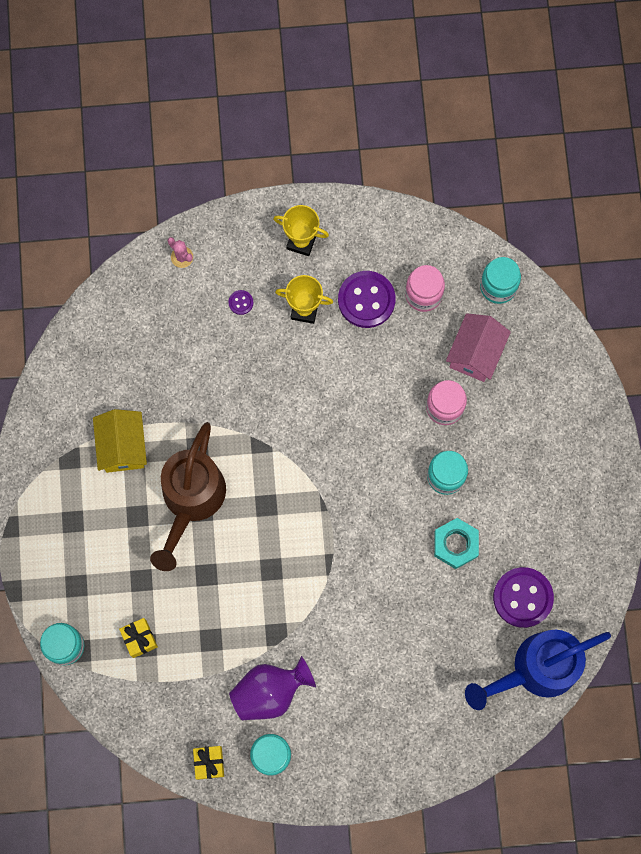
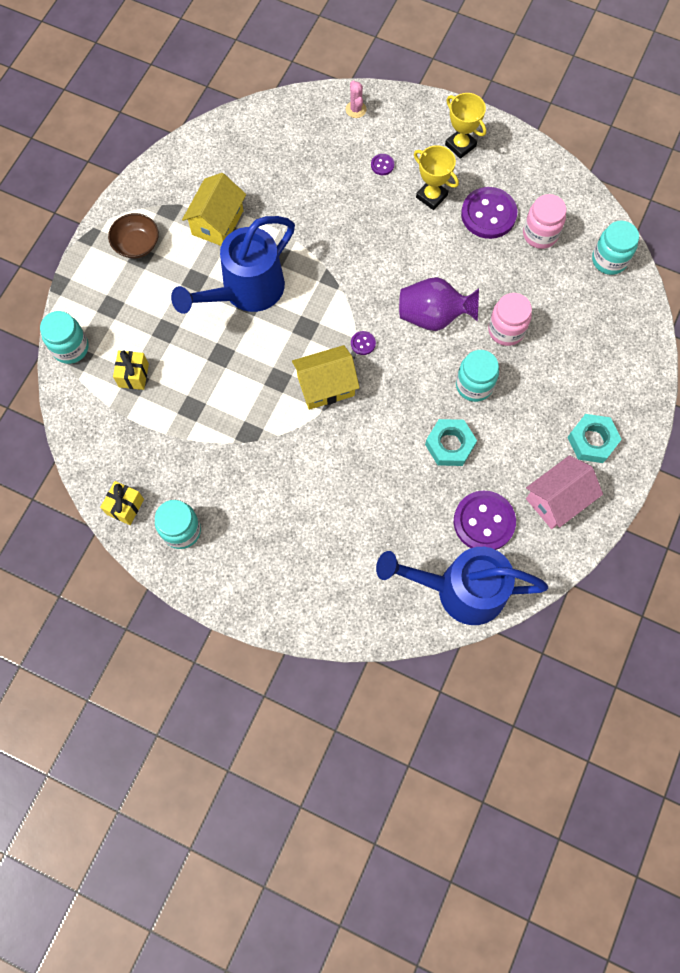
camera: 30 degrees right, 5 degrees down
brown watering can [150,422,226,571] -> blue watering can [171,216,295,314]
purple vase [229,656,316,720] -> purple vase moved to [399,277,479,331]
pink house [446,313,511,382] -> pink house moved to [526,455,603,529]
none -> brown bowl [108,213,159,258]
none -> yellow house [292,345,360,410]
none -> purple button [351,331,376,355]
none -> turquoise nut [567,414,622,463]

